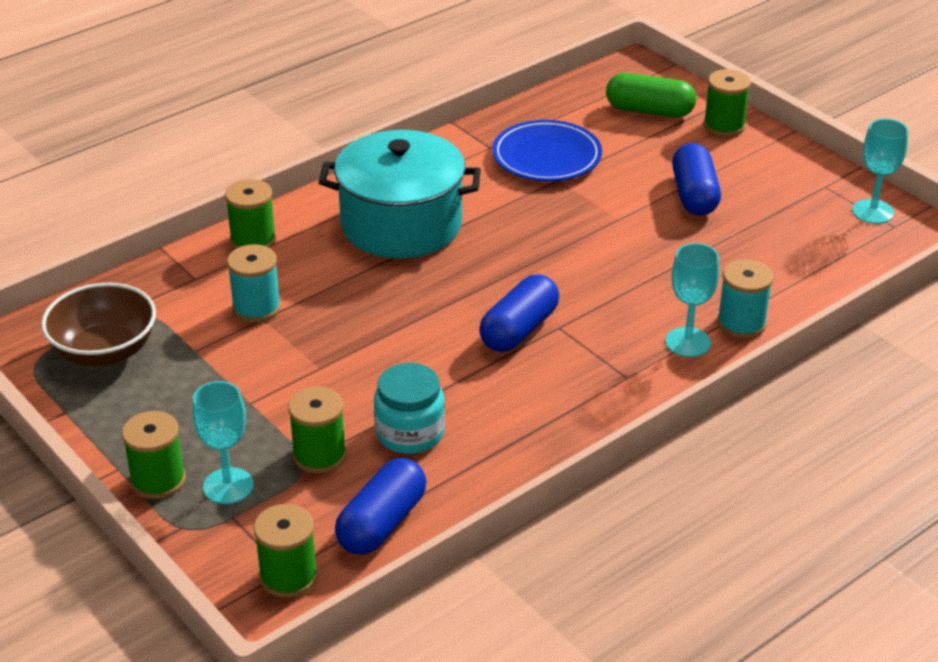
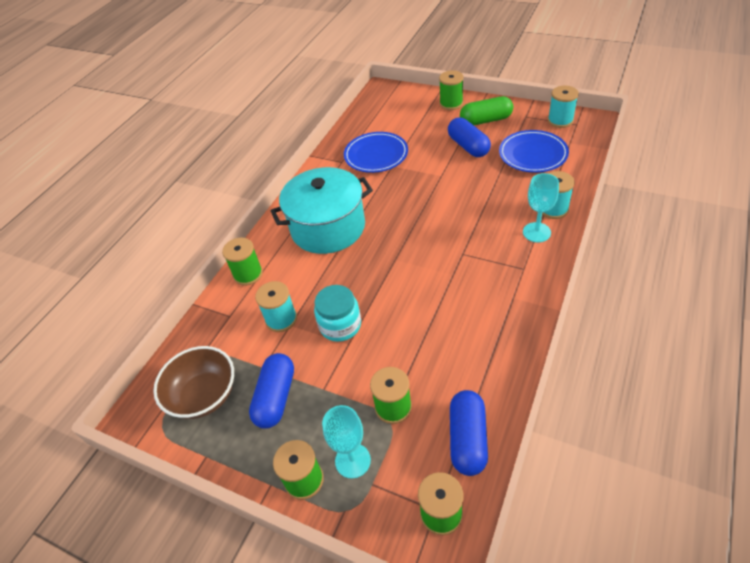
camera: 20 degrees left, 10 degrees up
turquoise jar [374,363,445,454] -> turquoise jar moved to [314,285,361,342]
blue capsule [479,274,559,352] -> blue capsule moved to [249,353,294,428]
green capsule [606,73,696,117] -> green capsule moved to [460,96,513,125]
turquoise goblet [852,119,908,224] -> turquoise spool [548,86,579,128]
none -> blue plate [499,130,569,173]

